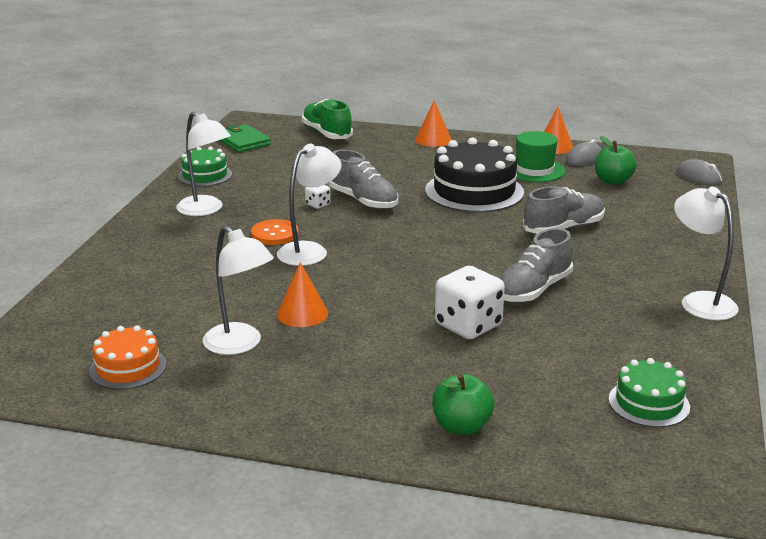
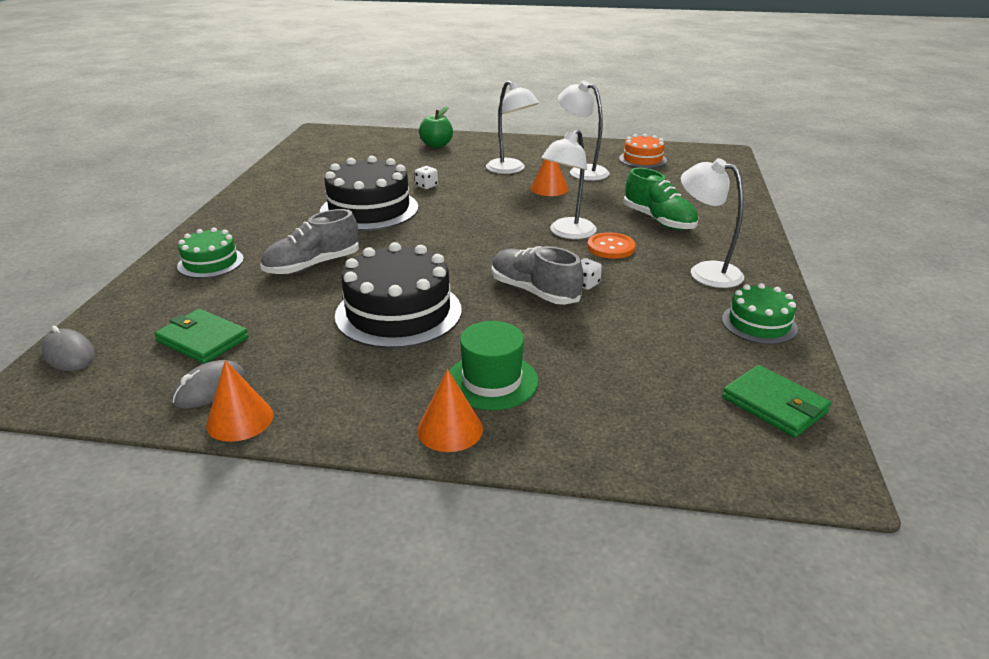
camera: 175 degrees right, 5 degrees up
green shoe [302,99,353,139] -> green shoe moved to [624,168,698,230]
white dice [435,266,505,339] -> white dice [415,166,438,189], size x0.46
grey shoe [500,228,573,302] -> black cake [320,156,419,231]
green hat [516,131,565,182] -> green hat moved to [449,321,539,410]
green apple [595,136,637,185] -> green wallet [154,309,248,364]
green cake [609,358,690,427] -> green cake moved to [177,228,244,278]
white lamp [674,186,739,320] -> white lamp moved to [486,81,539,174]

